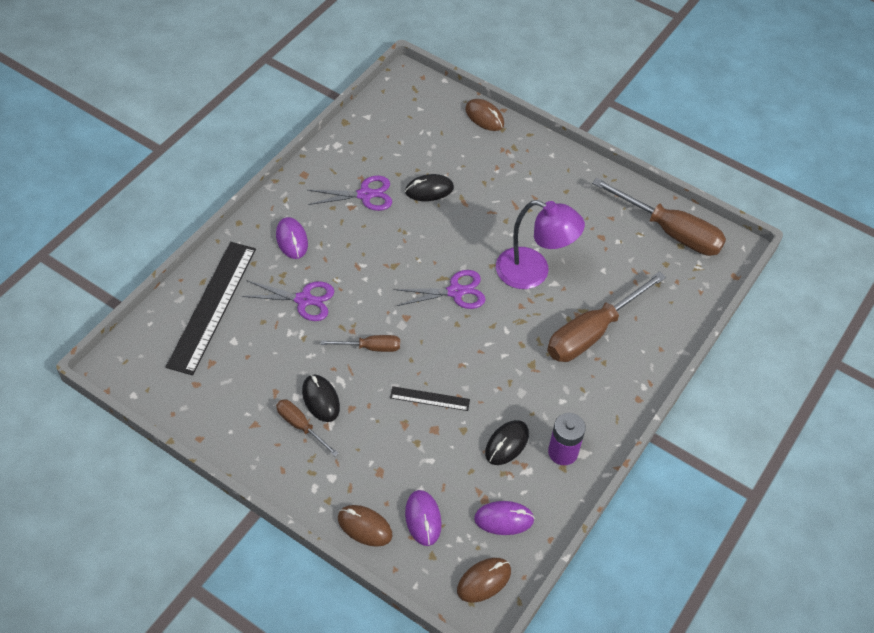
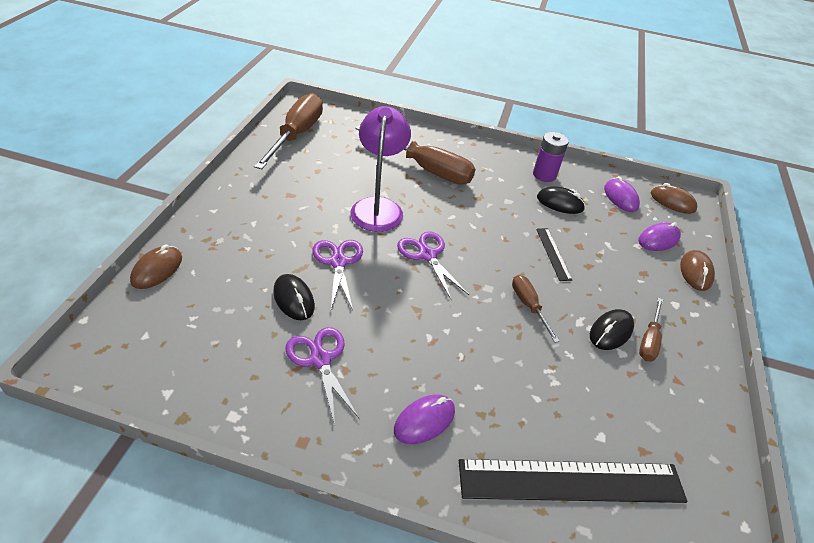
camera: 110 degrees left, 10 degrees down
purple scissors [242,280,334,321] -> purple scissors moved to [312,240,363,310]

